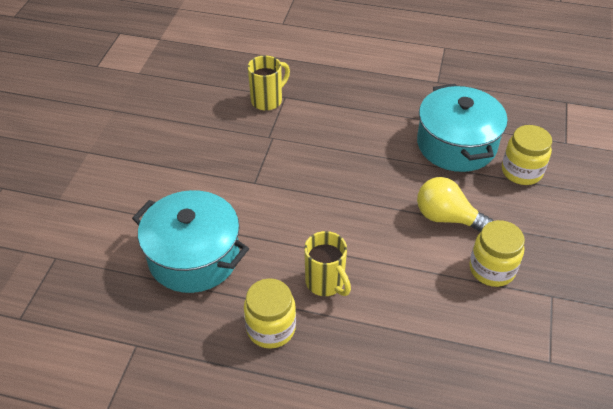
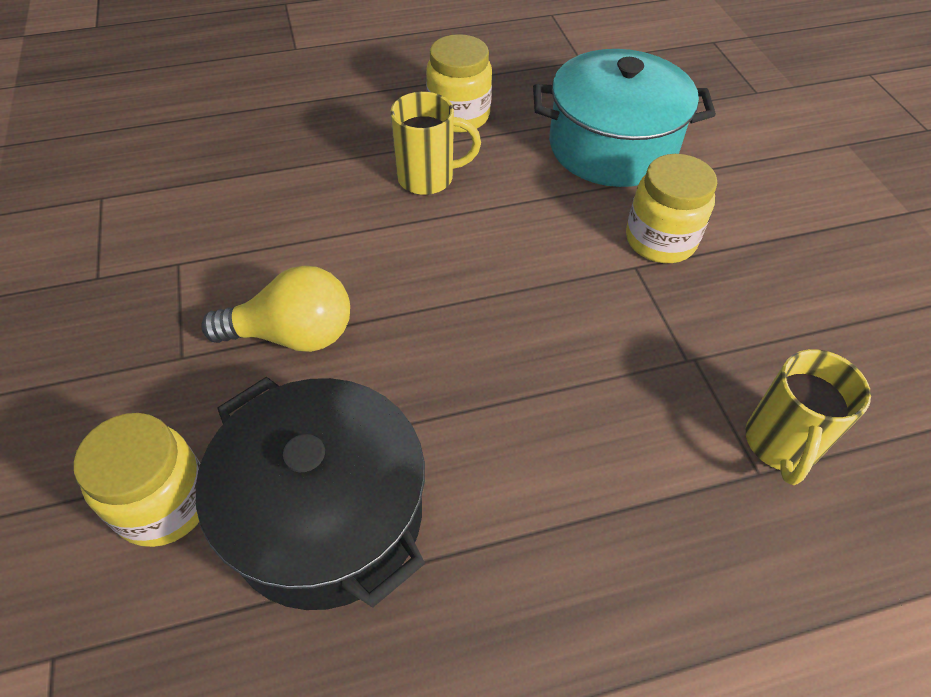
camera: 150 degrees right, 5 degrees up
yellow mug [304,231,351,296] -> yellow mug turned 150 degrees clockwise [390,92,481,195]
turquoise pot [417,84,508,172] -> black pot [196,377,425,610]
yellow jar [469,220,525,287] -> yellow jar moved to [626,154,717,263]

